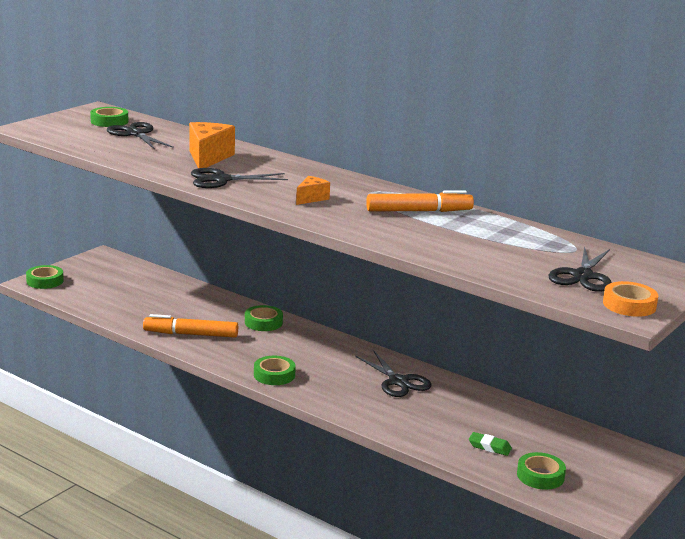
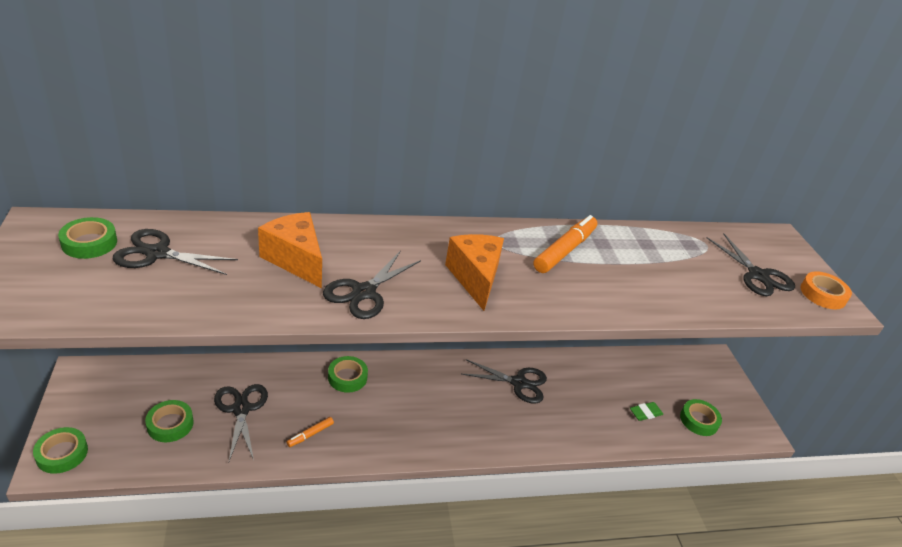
camera: 50 degrees left, 15 degrees up
orange marker [143,314,238,338] -> orange marker [287,417,334,447], size x0.50
green tape [254,356,296,385] -> green tape moved to [145,400,194,442]
orange cheese [296,176,330,205] -> orange cheese [445,234,504,311], size x1.80
none -> black scissors [214,384,268,461]

